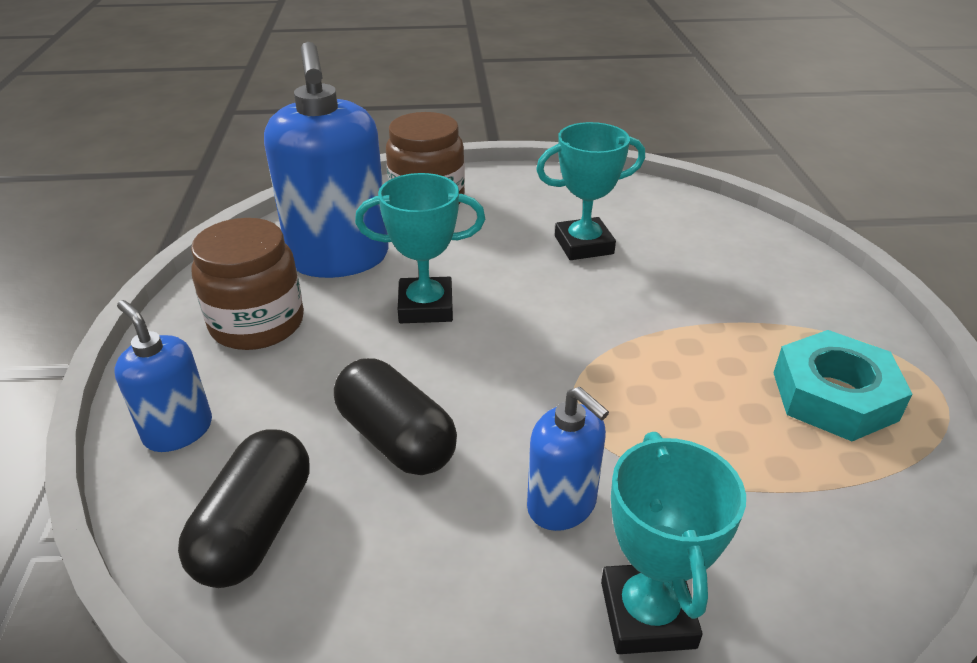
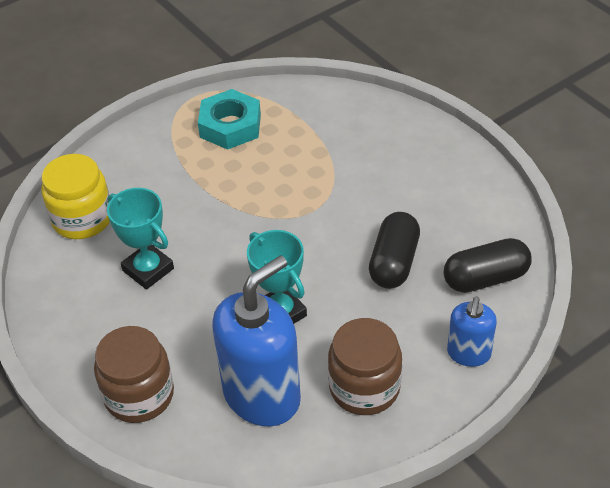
camera: 120 degrees left, 10 degrees up
blue soap dispenser [527,387,609,531] -> none
turquoise trophy [601,432,746,654] -> none
none -> yellow jar [41,154,110,239]

